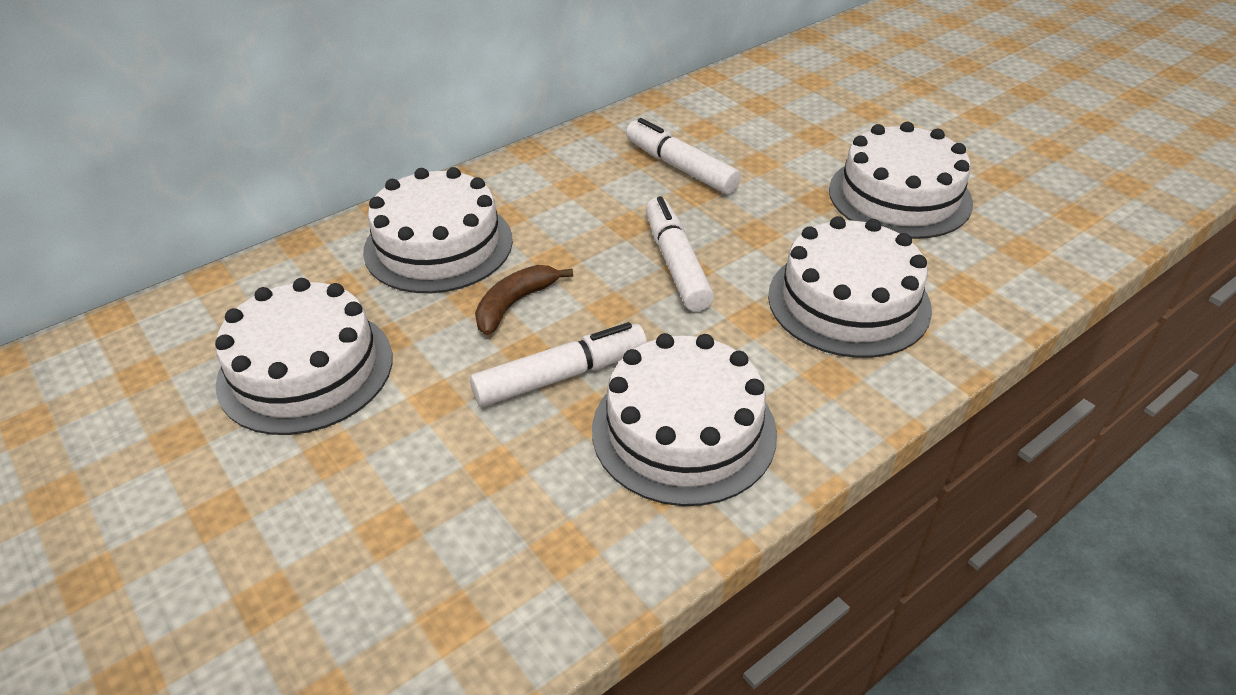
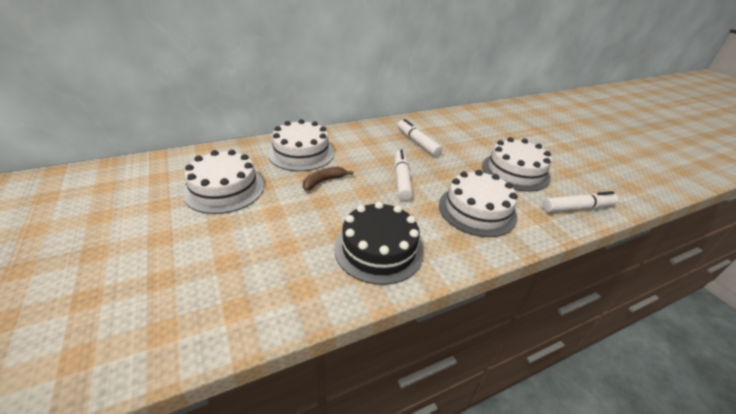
camera: 10 degrees right, 5 degrees down
white marker [470,322,647,407] -> white marker moved to [543,191,618,213]
white cake [592,333,777,506] -> black cake [334,202,424,285]

